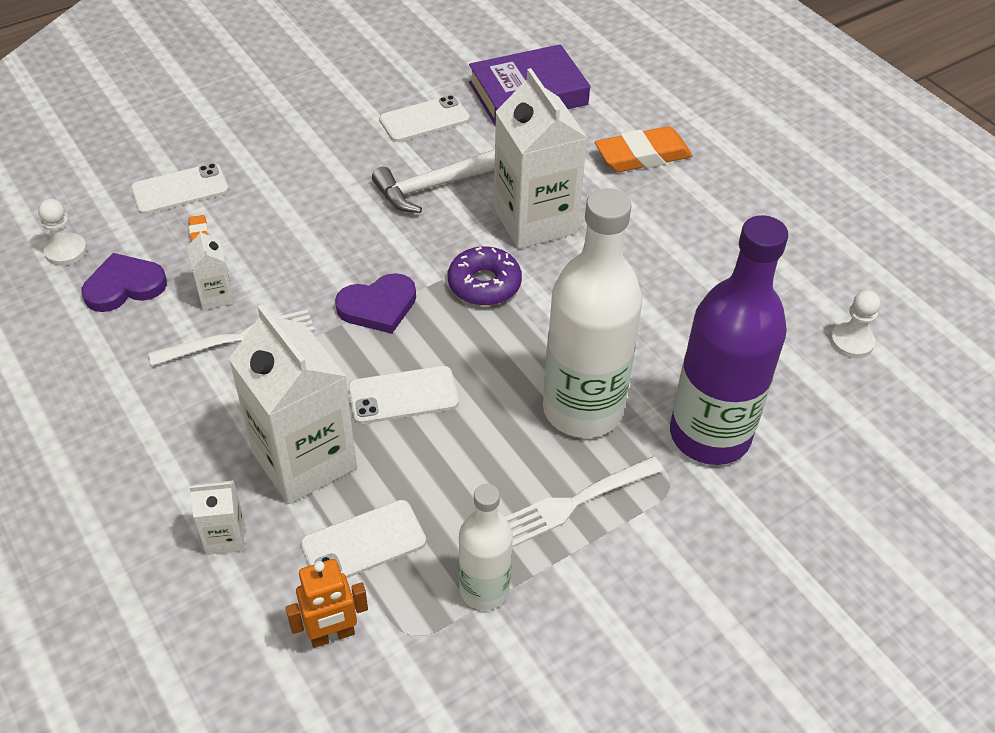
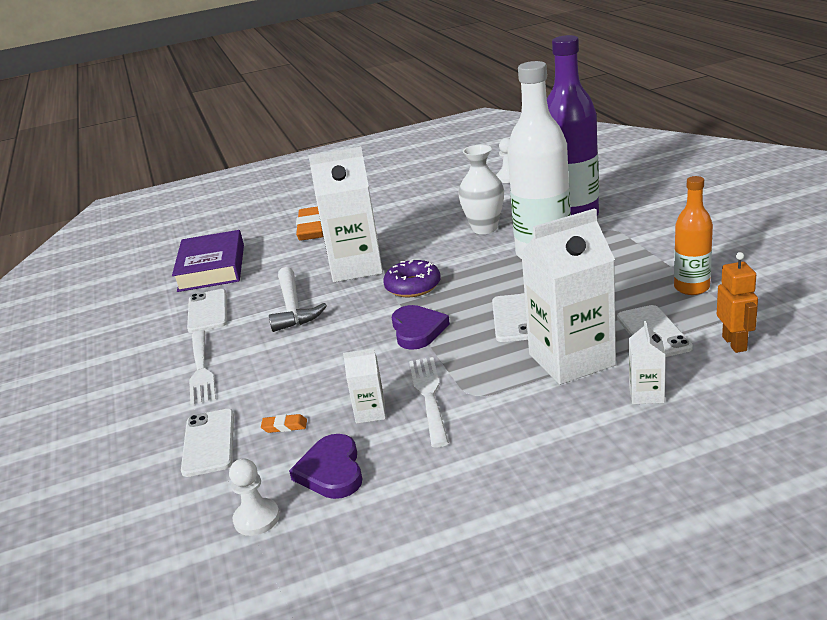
camera: 70 degrees left, 20 degrees down
white bottle [459,484,513,610] -> orange bottle [674,176,713,295]
white fork [504,456,664,547] -> white fork moved to [189,330,216,406]
none -> white vase [458,145,504,234]

